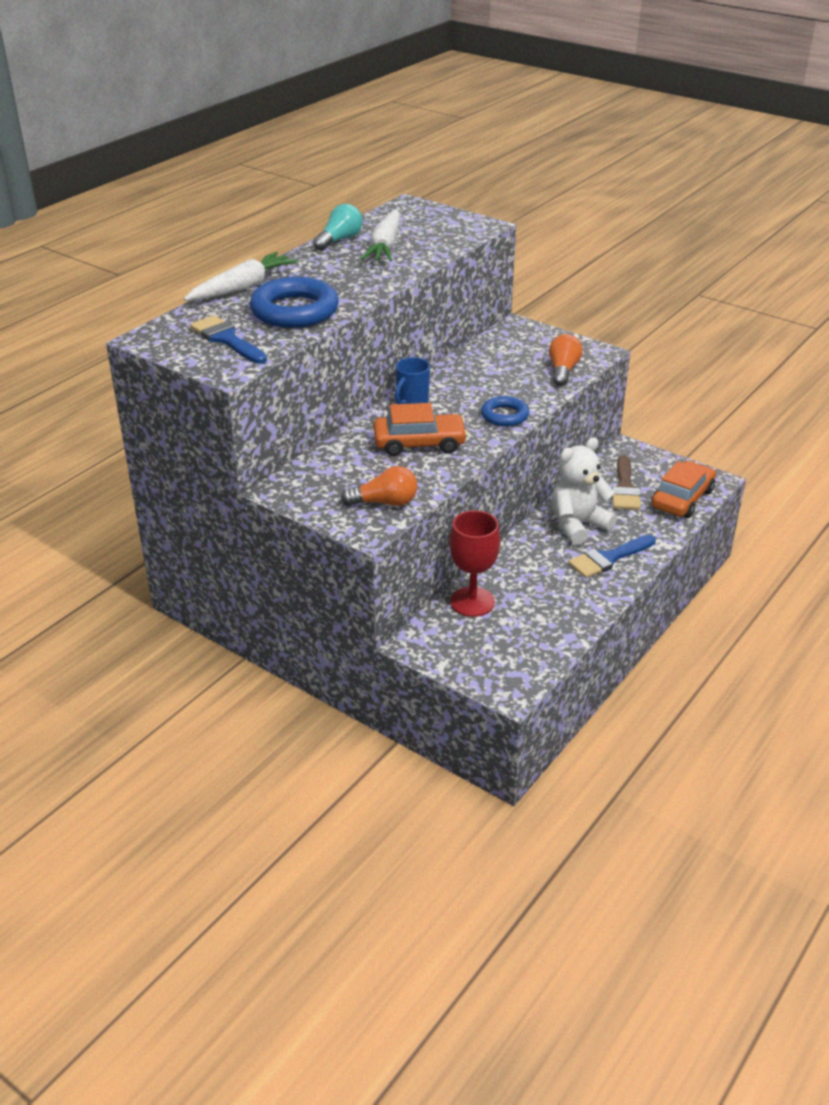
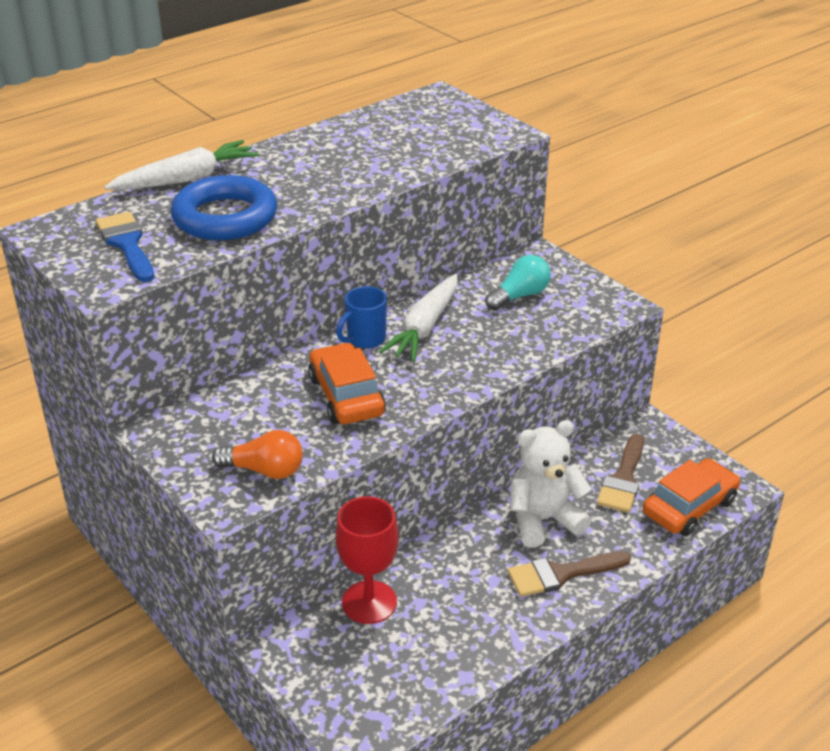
camera: 15 degrees right, 0 degrees up
turquoise light bulb [313,204,363,251] -> turquoise light bulb moved to [485,255,551,310]
white carrot [361,209,401,262] -> white carrot moved to [379,274,458,362]
orange car [373,403,468,456] -> orange car turned 120 degrees counterclockwise [308,343,386,424]
blue ring [481,396,529,426] -> none
orange light bulb [549,334,583,386] -> none
blue brush [568,535,656,578] -> brown brush [508,551,631,597]

